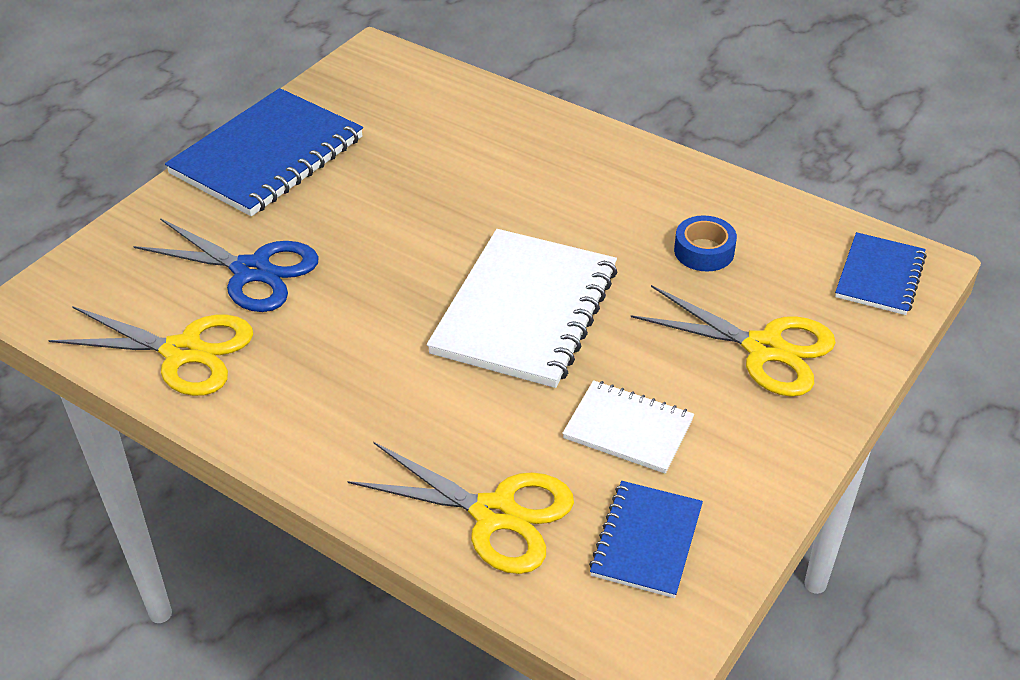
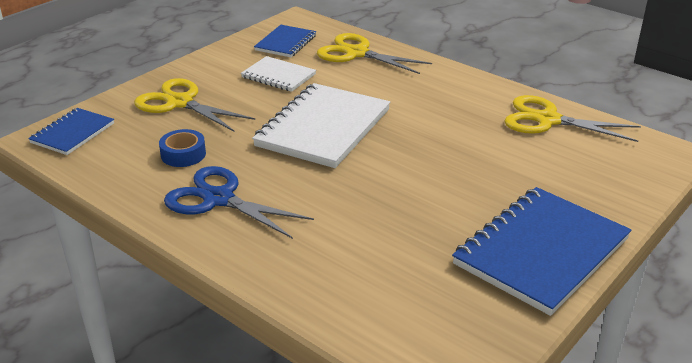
camera: 175 degrees left, 10 degrees down
blue scissors [133,218,319,312] -> blue scissors moved to [164,166,314,239]

